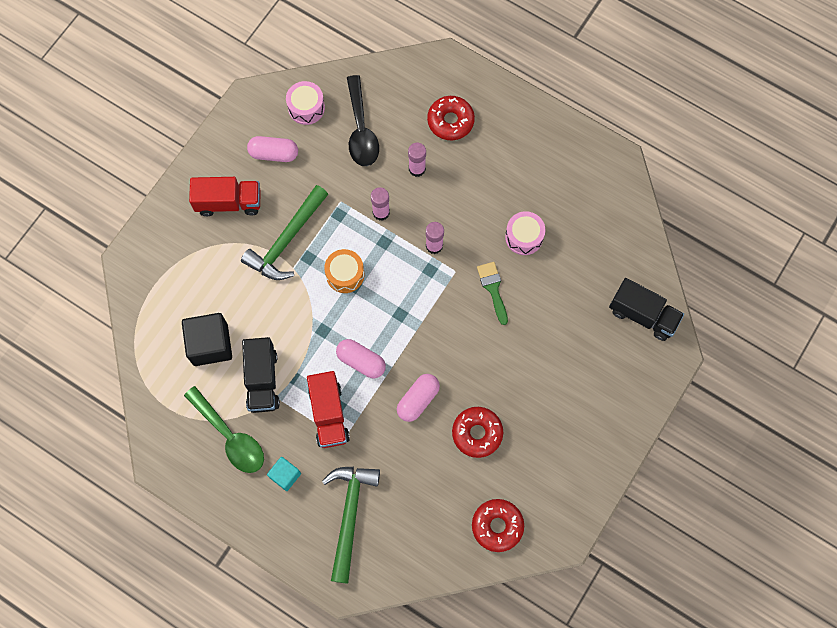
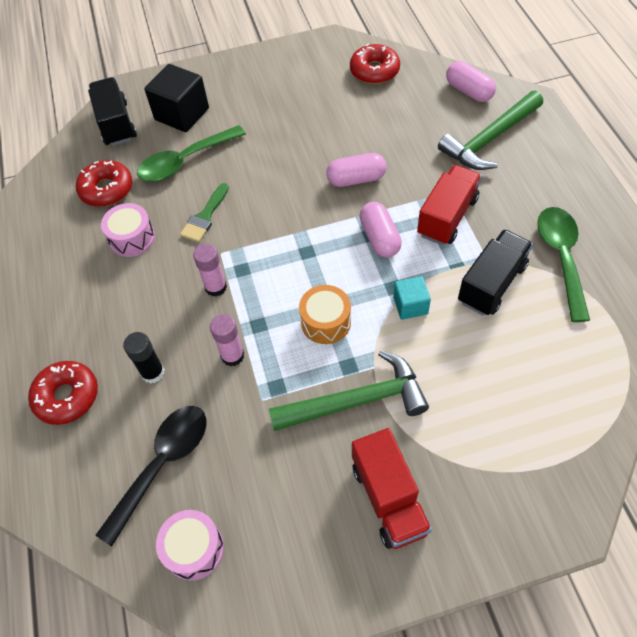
camera: 135 degrees left, 15 degrees down
black cube [182,313,232,366] -> black cube moved to [144,64,209,132]
red truck [189,177,261,216] -> red truck turned 150 degrees counterclockwise [352,428,432,549]
pink capsule [247,136,298,162] -> pink capsule moved to [446,61,496,102]
turquoise cube [267,457,301,491] -> turquoise cube moved to [394,276,431,320]
pink glue stick [408,143,426,177] -> black glue stick [123,332,165,384]
red donut [452,407,503,458] -> red donut moved to [76,160,133,207]
none -> green spoon [137,125,246,181]

